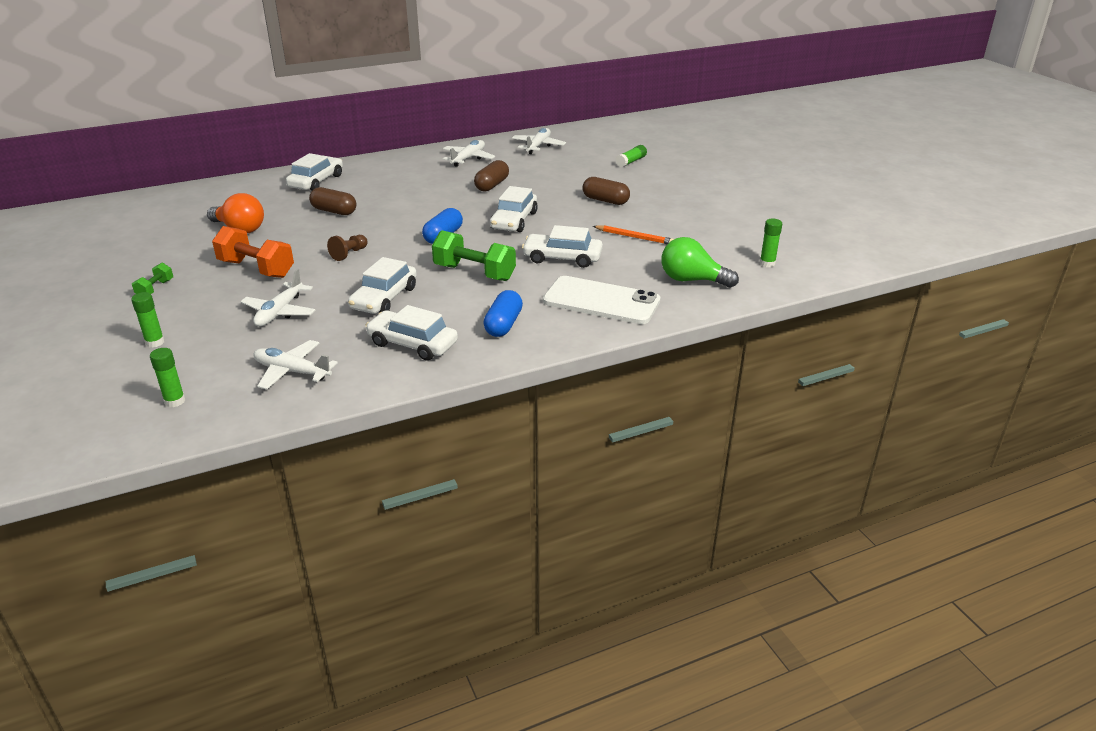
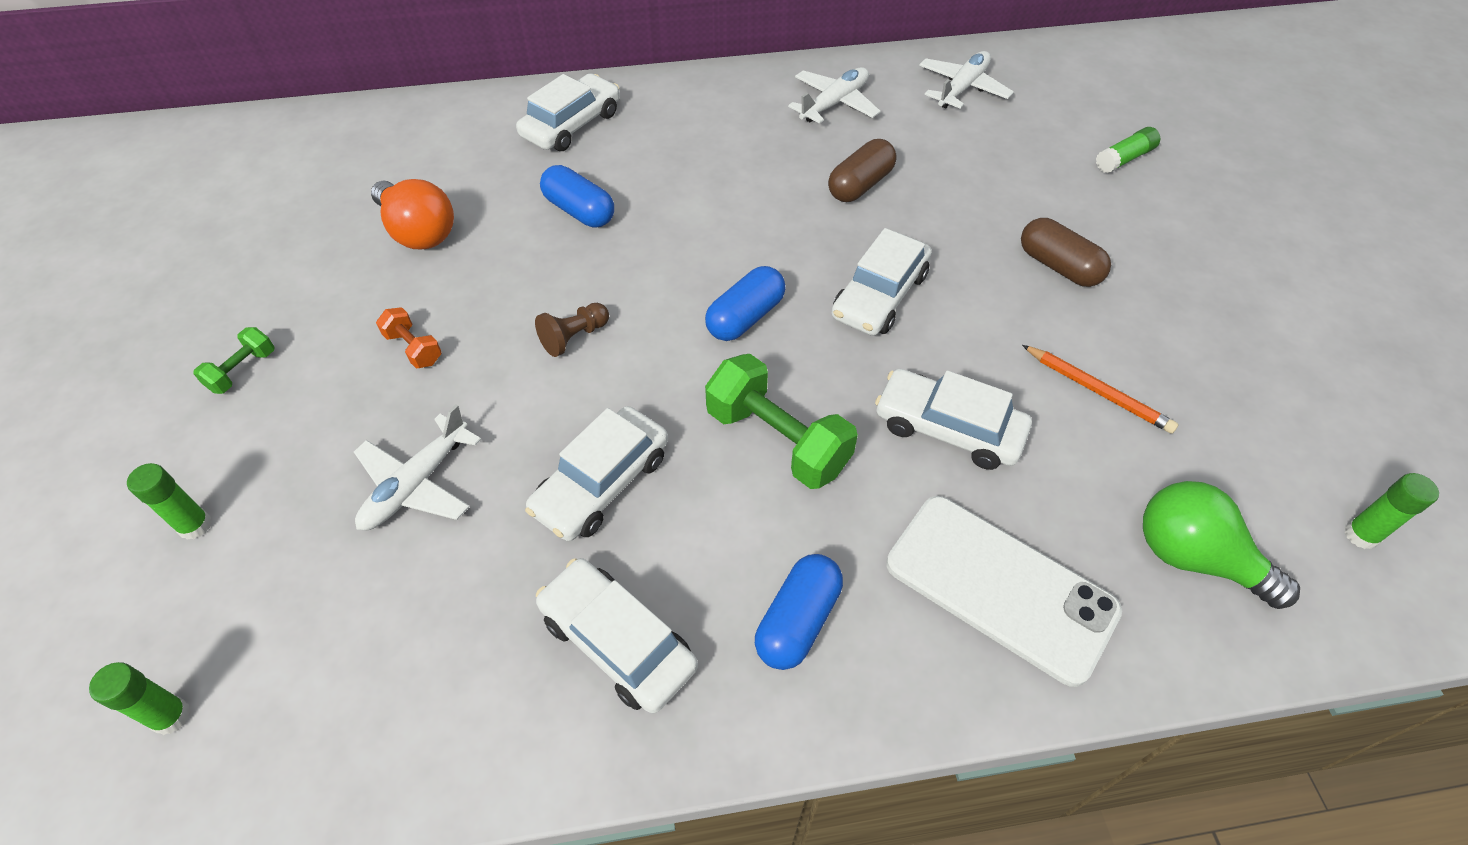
camera: 15 degrees right, 20 degrees up
orange dumbbell [212,226,294,278] -> orange dumbbell [376,307,442,368], size x0.51
white plane [253,340,338,390] -> none
brown capsule [309,187,356,215] -> blue capsule [540,165,614,227]

